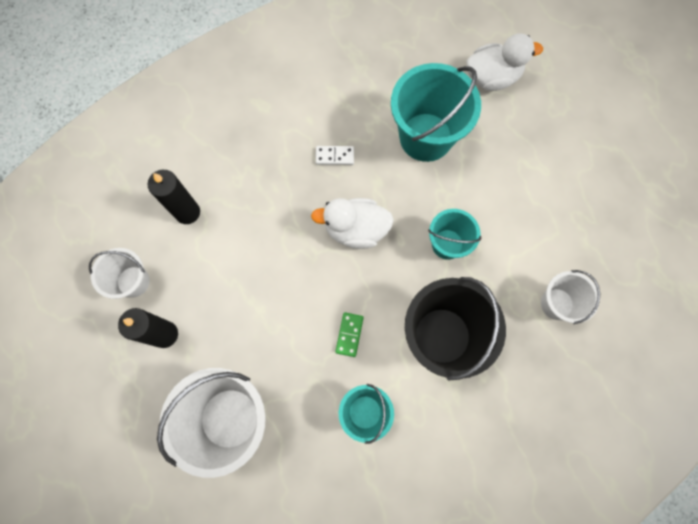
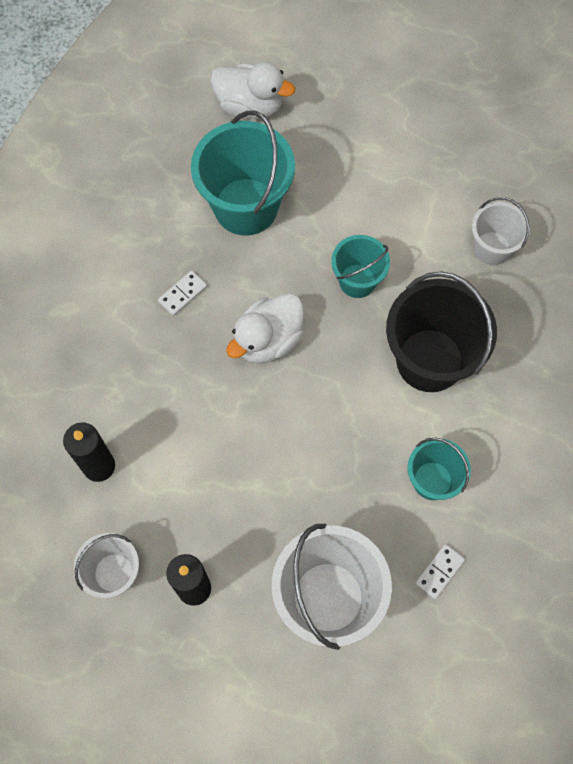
camera: 45 degrees left, 5 degrees down
green domino [335,312,364,357] -> none
white duck [467,33,543,91] -> white duck turned 75 degrees clockwise [211,62,295,119]
none -> white domino [415,544,465,600]

